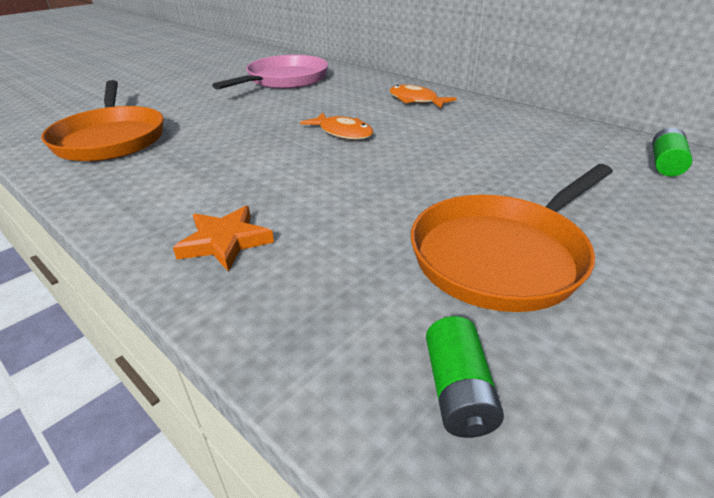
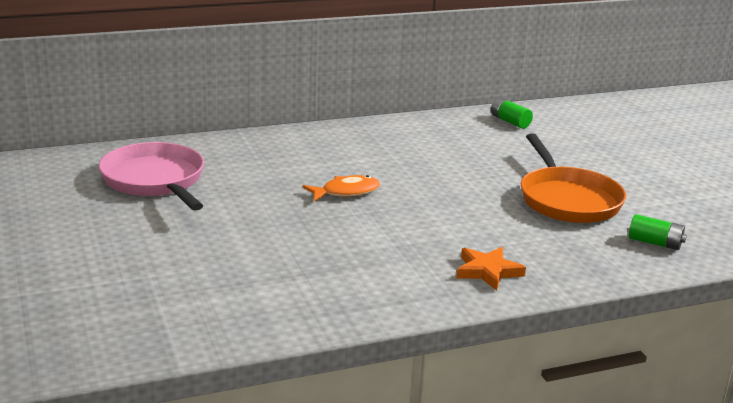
camera: 65 degrees left, 10 degrees down
orange pan [41,80,164,162] -> none
orange fish [390,85,457,108] -> none

